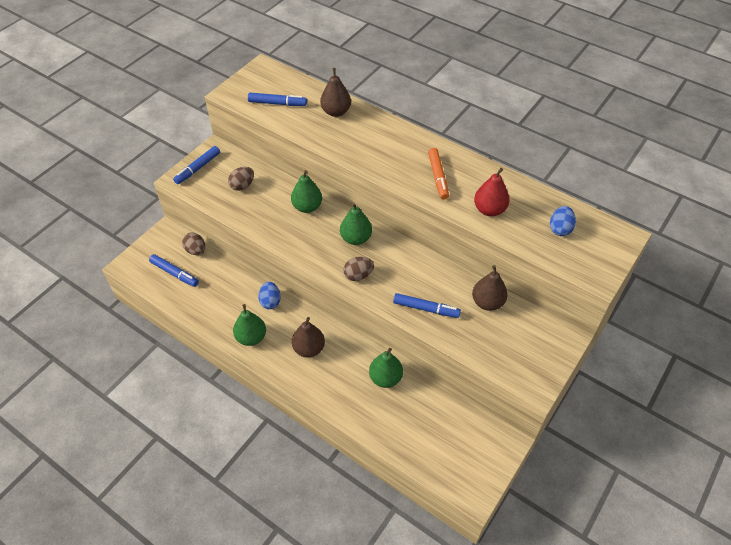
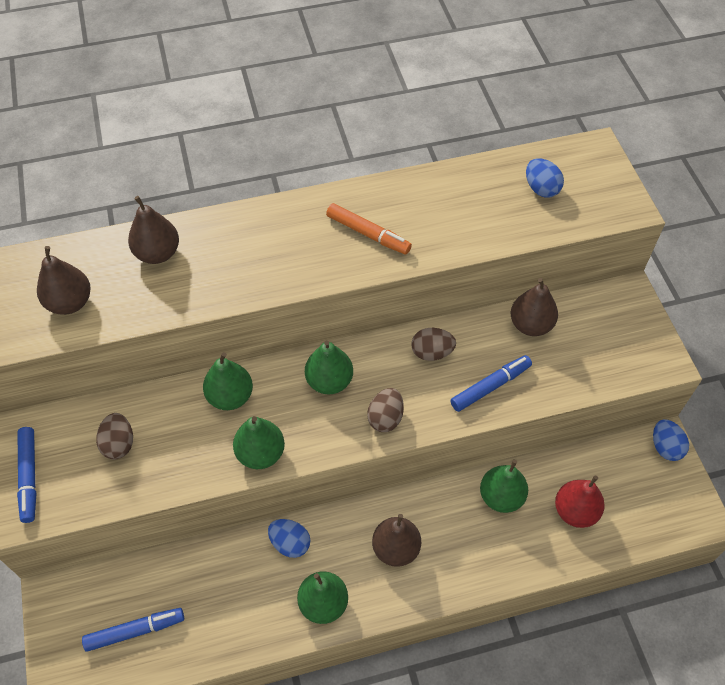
camera: 50 degrees left, 5 degrees up
brown egg [182,232,205,255] -> brown egg moved to [411,328,456,361]
blue marker [248,92,307,106] -> brown pear [37,246,91,315]
red pear [474,168,510,216] -> red pear moved to [555,475,605,528]
none -> green pear [233,416,285,469]
none -> blue egg [653,419,689,461]

